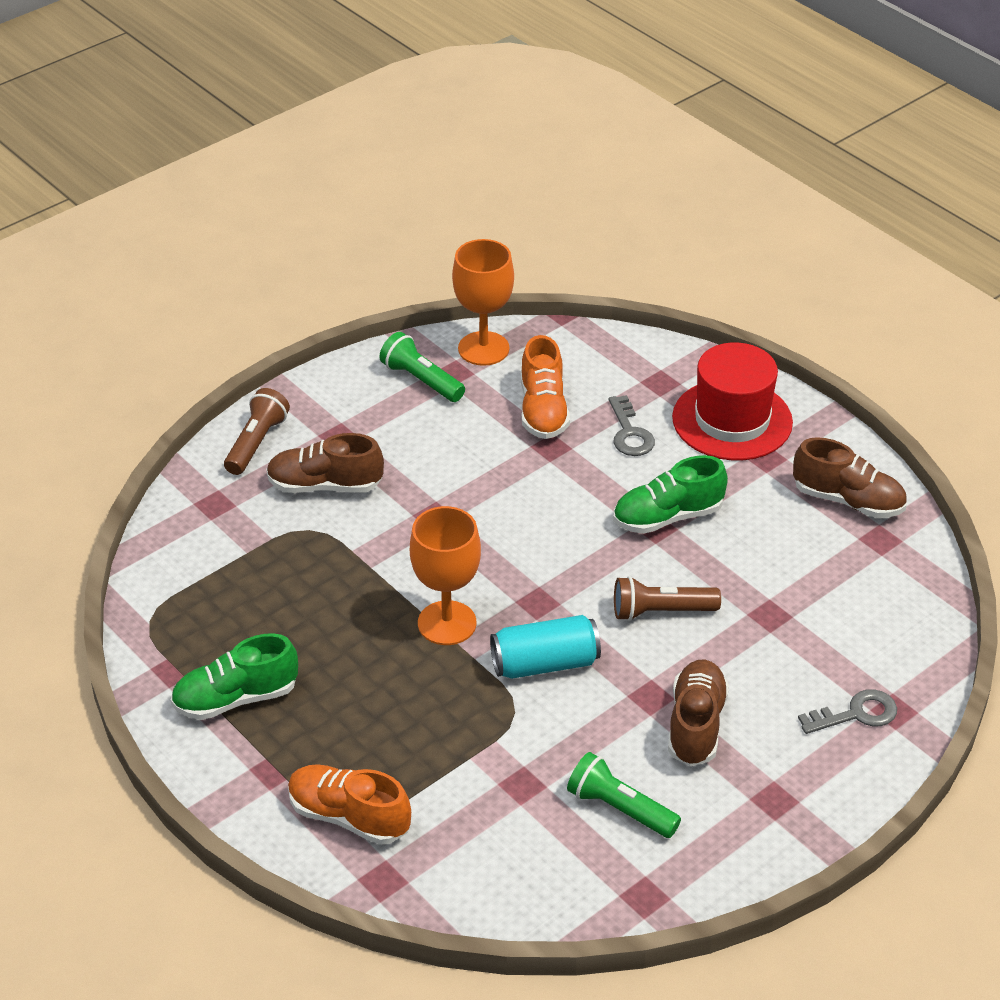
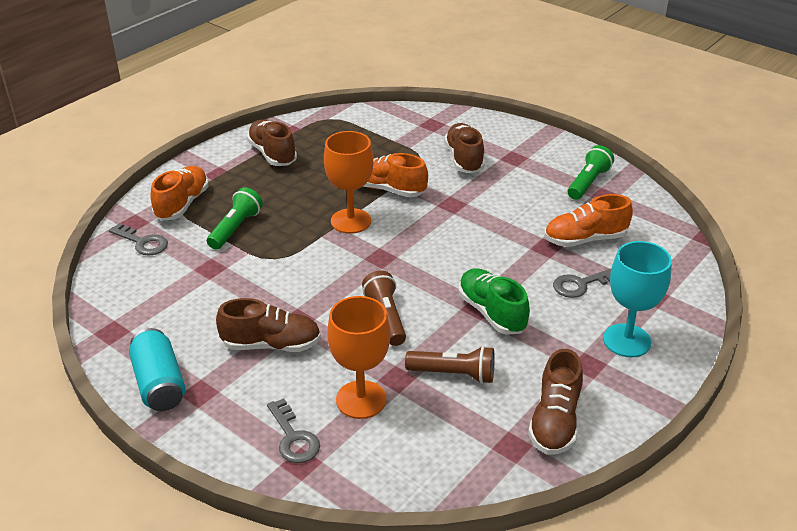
camera: 80 degrees right, 5 degrees down
green shoe [171,633,298,720] -> brown shoe [247,120,297,166]
brown flashlight [224,388,290,475] -> brown flashlight moved to [405,346,495,384]
orange goblet [452,239,514,366] -> orange goblet moved to [327,296,390,419]
turquoise can [490,615,601,679] -> turquoise can moved to [129,328,186,411]
green flashlight [567,752,681,838] -> green flashlight moved to [207,187,263,249]
red hat [672,343,793,460] -> turquoise goblet [603,241,672,357]
none -> grey key [109,223,168,256]
none -> orange shoe [363,153,428,197]

